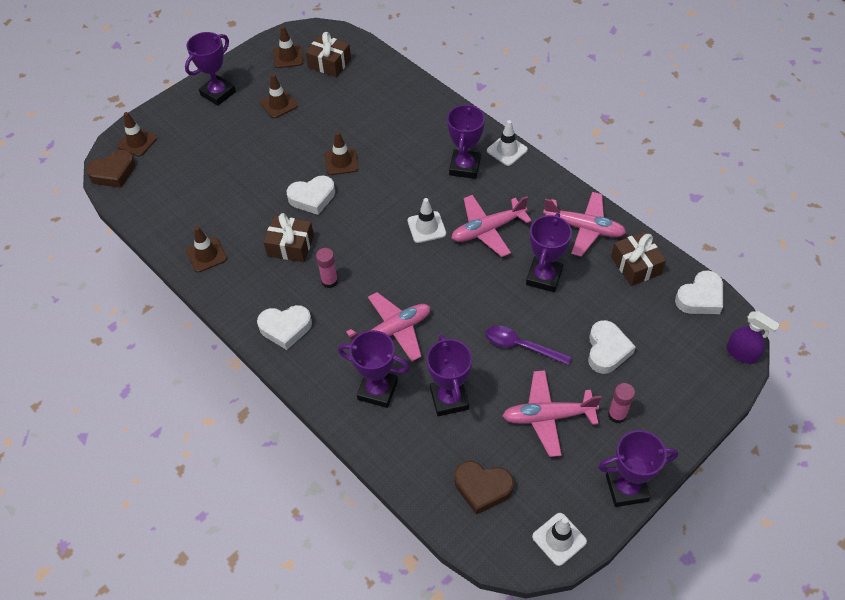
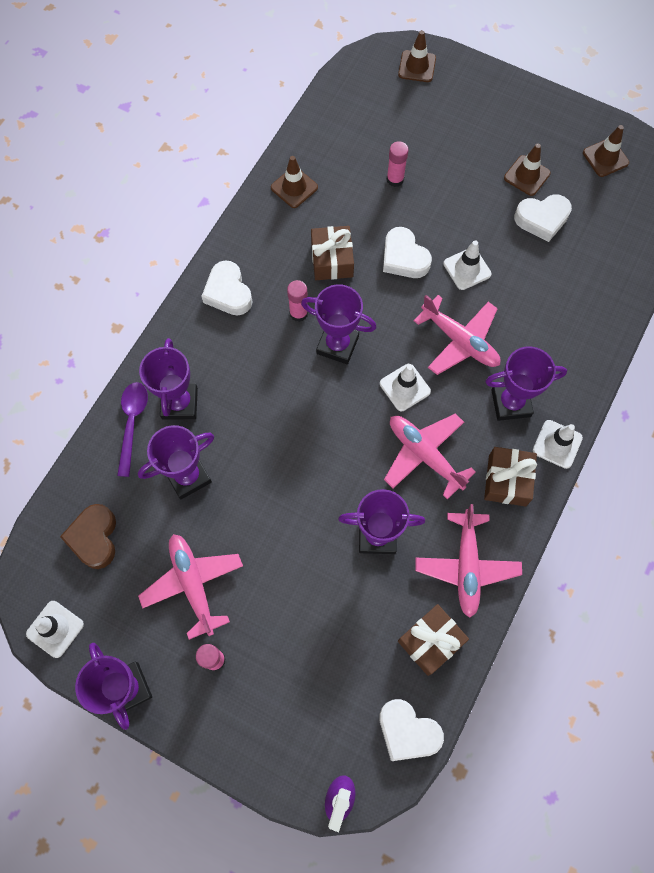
camera: 70 degrees right, 15 degrees up
brown heart [86,150,135,188] -> none
purple trophy [185,32,236,106] -> purple trophy moved to [301,284,377,364]
brown gift [305,32,351,77] -> brown gift moved to [484,447,537,507]
brown traffic cone [325,132,359,175] -> white traffic cone [443,240,492,290]
pink plane [346,292,431,362] -> pink plane moved to [414,295,500,375]
purple spoon [486,325,572,366] -> purple spoon moved to [117,382,148,477]
white heart [588,320,636,374] -> white heart moved to [514,194,572,242]
none -> pink glue stick [387,141,409,187]

